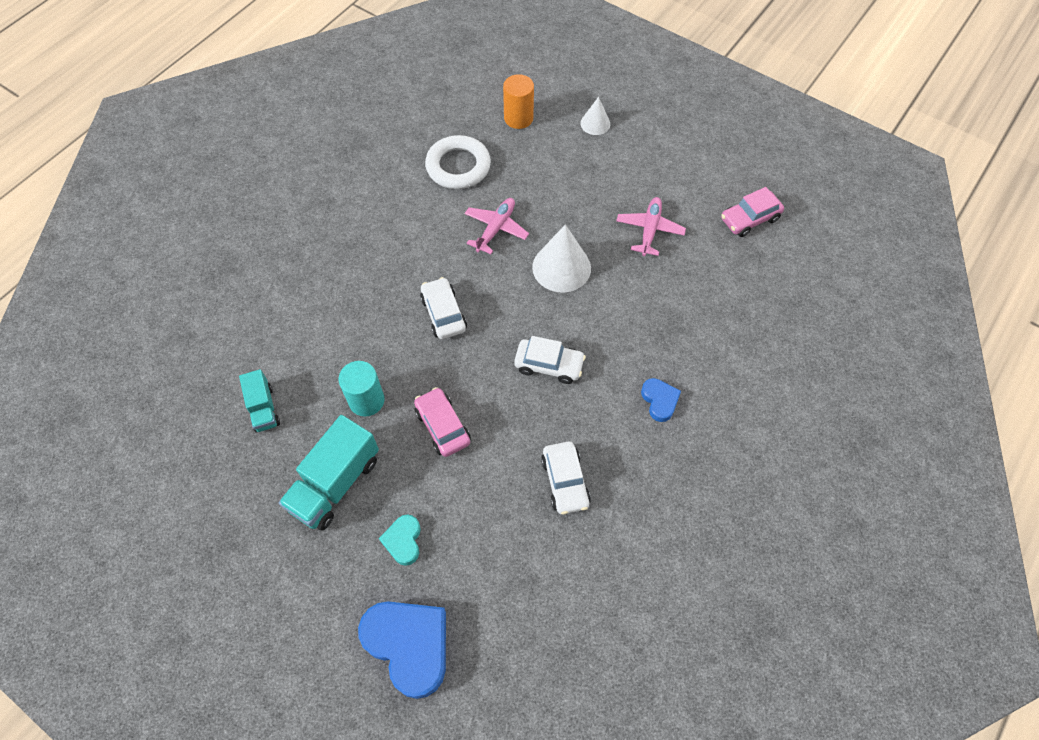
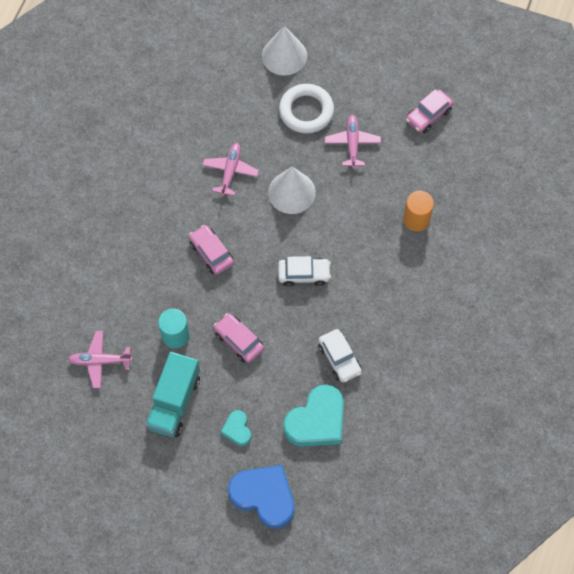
camera: 15 degrees left, 5 degrees up
turquoise truck [239,369,280,433] -> pink plane [68,331,132,388]
white car [420,277,467,339] -> pink car [189,225,234,275]
white ring [425,135,491,189] -> white ring moved to [279,84,334,134]
orange cylinder [503,74,534,129] -> orange cylinder moved to [403,191,434,231]
white cone [580,97,610,135] -> white cone [262,26,307,75], size x1.77
blue heart [641,378,681,422] -> none
none -> turquoise heart [283,384,344,447]

